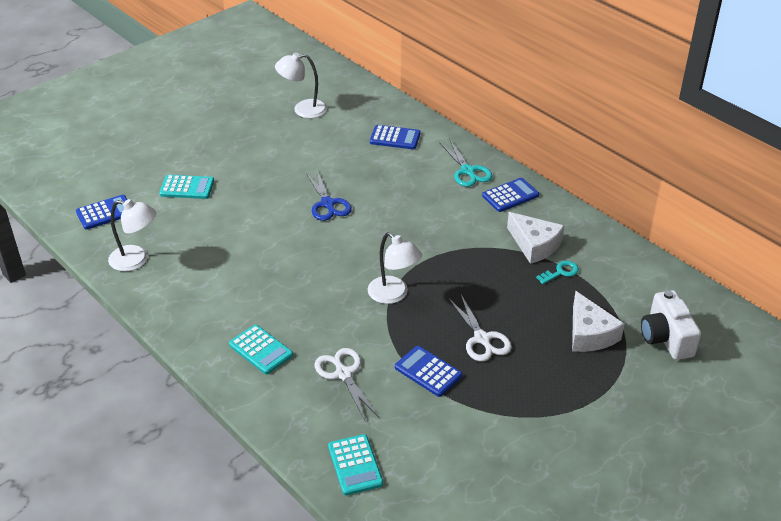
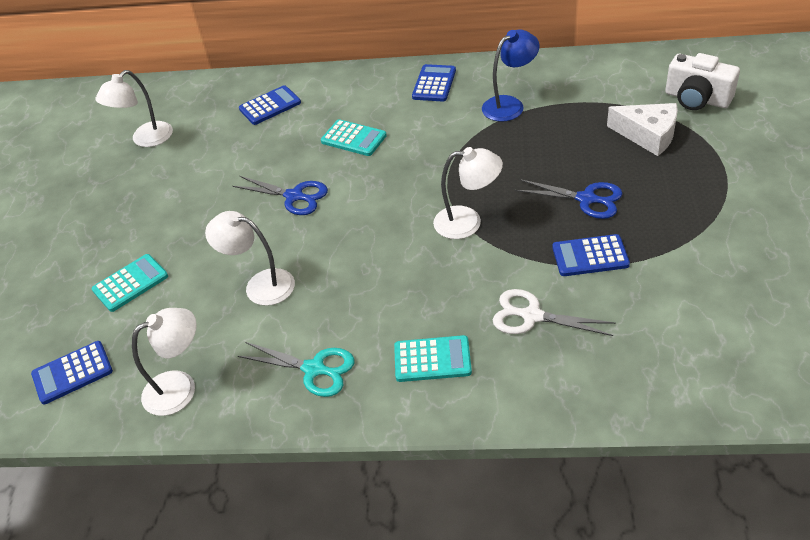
camera: 40 degrees left, 5 degrees up
blue calculator [76,195,127,230] -> blue calculator turned 135 degrees counterclockwise [31,341,113,404]
turquoise calculator [328,434,383,495] -> turquoise calculator moved to [321,119,387,156]
turquoise scissors [439,140,493,187] -> turquoise scissors moved to [238,342,354,397]
white scissors [449,295,512,362] -> blue scissors [515,179,622,219]
white cheese [507,212,564,264] -> blue lamp [482,30,539,122]
turquoise key [536,261,579,284] -> none
none -> white lamp [205,211,295,306]

